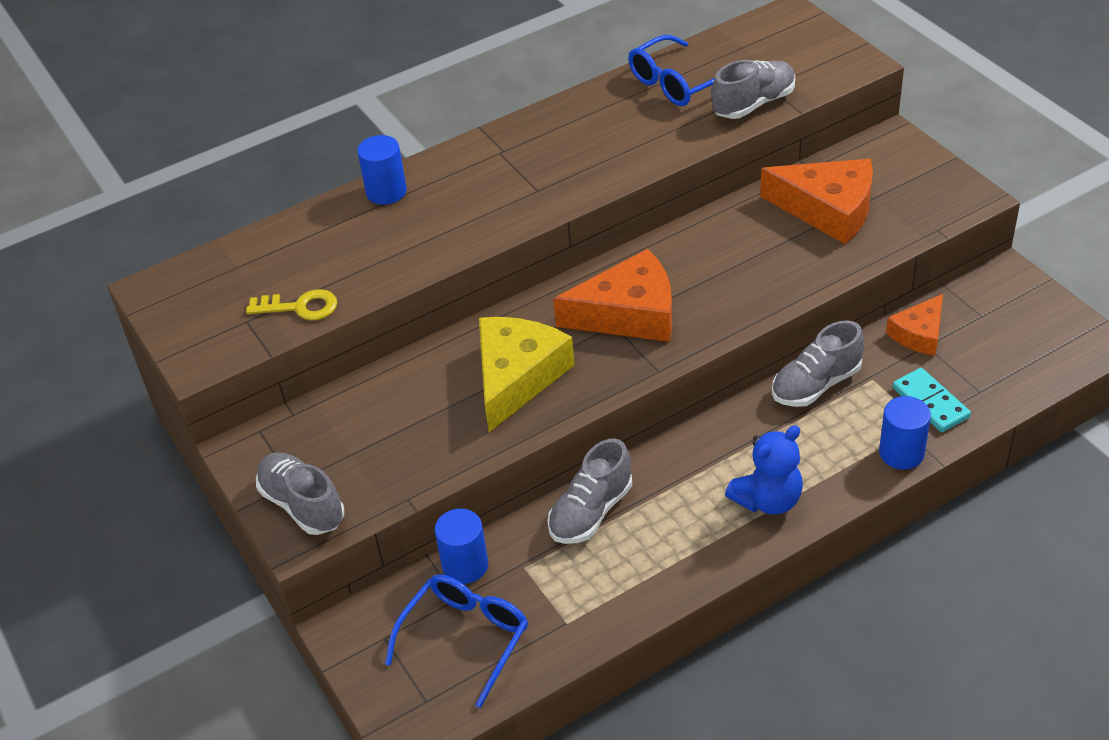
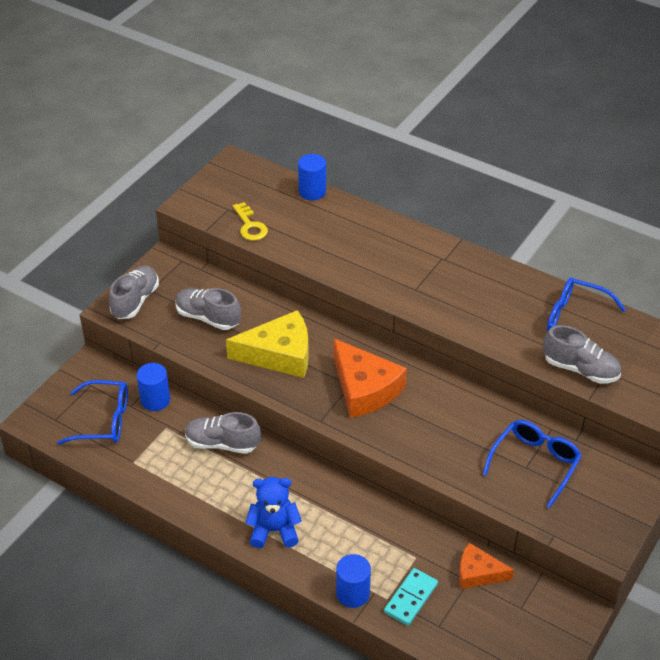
camera: 60 degrees right, 0 degrees up
blue cylinder [357,135,407,205] -> blue cylinder moved to [298,154,326,200]
blue teddy bear [725,425,803,515] -> blue teddy bear turned 150 degrees clockwise [245,477,302,548]
orange cheese [760,159,873,245] -> blue glasses [483,420,582,508]
grey shoe [772,320,864,407] -> grey shoe moved to [175,288,241,330]

